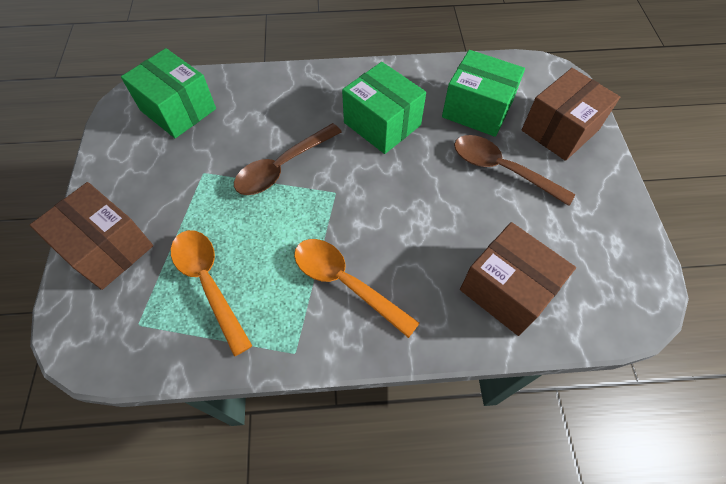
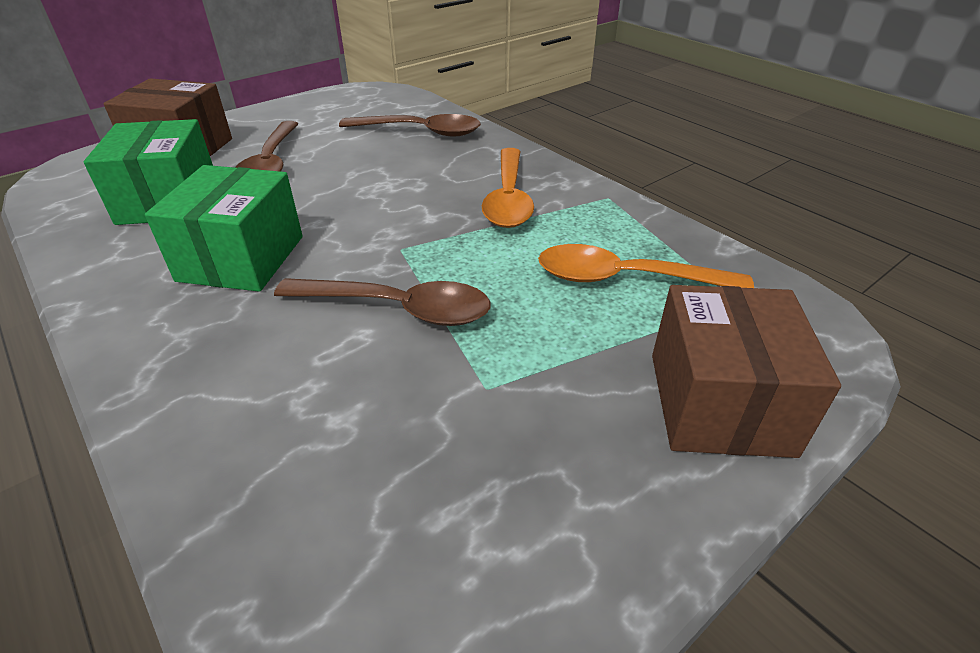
camera: 125 degrees left, 20 degrees down
green box [121,48,216,138] -> none
orange spoon [171,230,252,356] -> orange spoon turned 75 degrees clockwise [538,244,754,288]
brown box [460,222,576,336] -> brown spoon [339,114,481,136]

